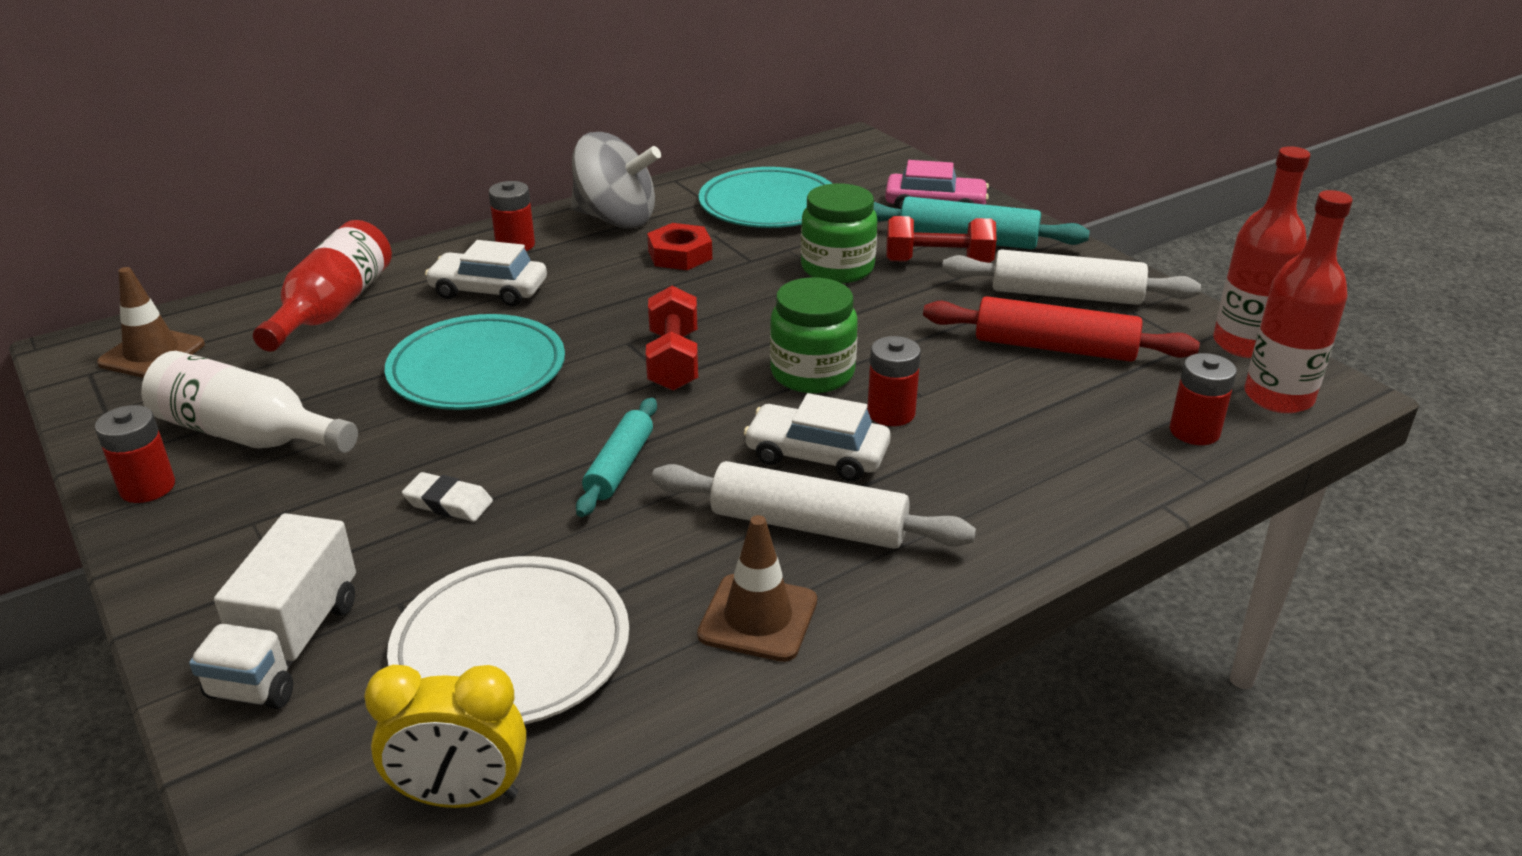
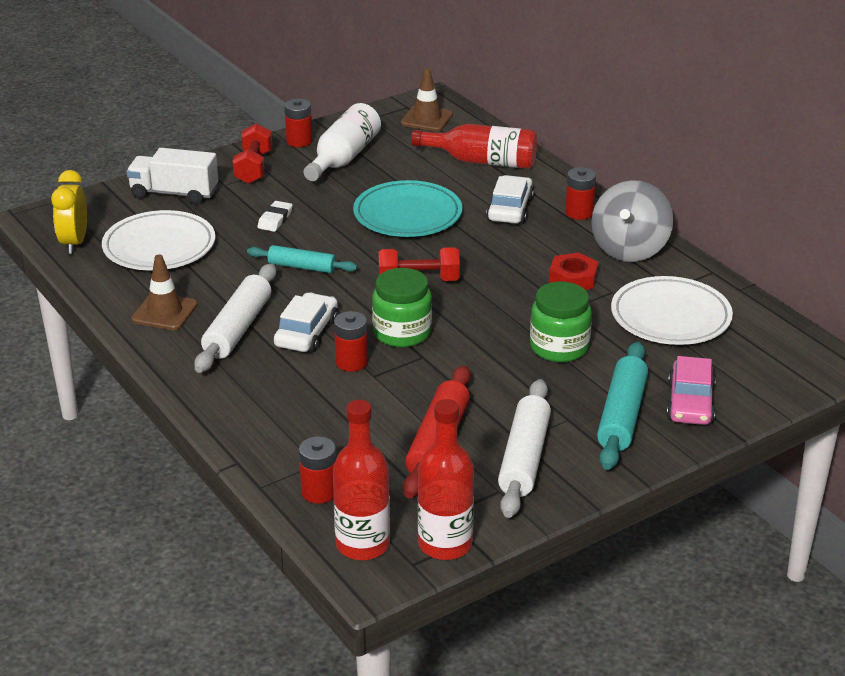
camera: 90 degrees right, 0 degrees up
turquoise plate [699,167,832,228] -> white plate [611,276,733,345]
red dumbbell [886,216,996,263] -> red dumbbell moved to [232,123,272,184]

